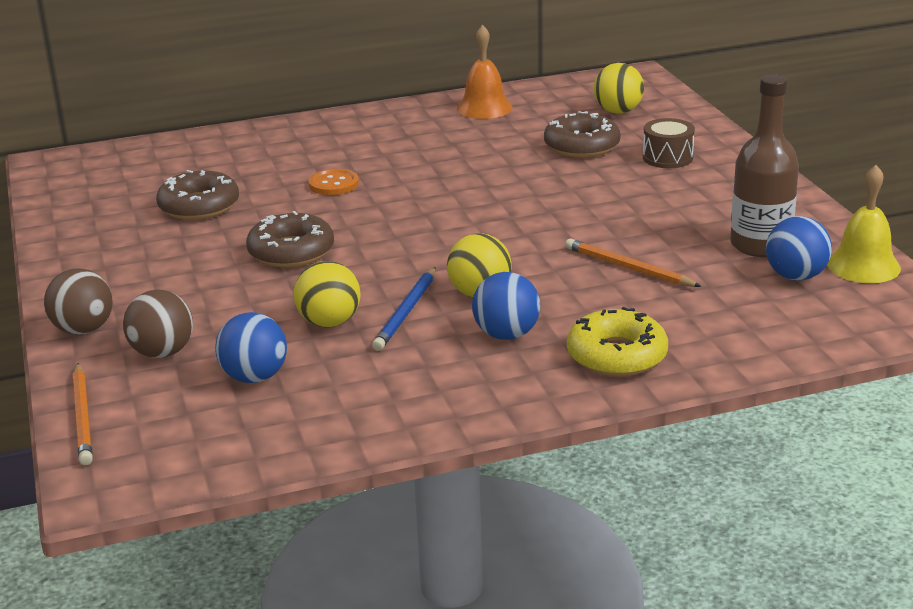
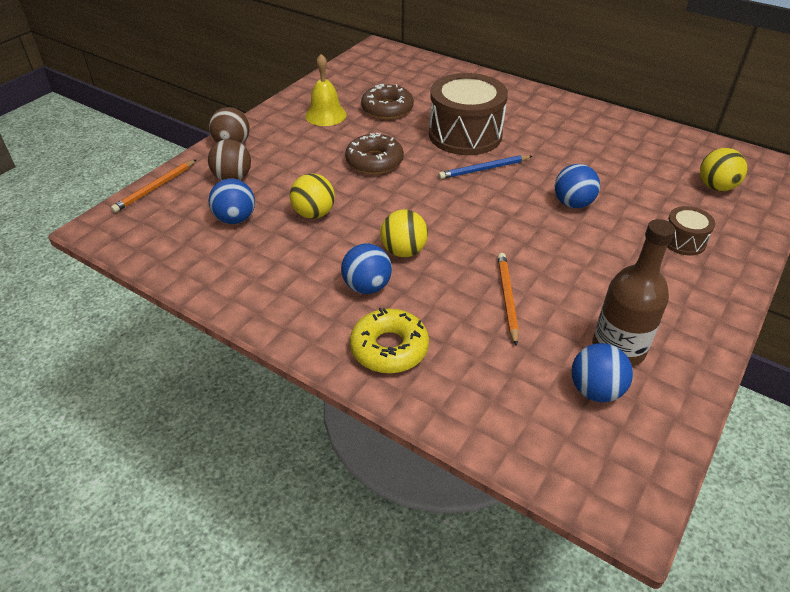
camera: 50 degrees right, 15 degrees up
orange button [308,169,359,195] -> brown drum [429,73,508,155]
blue pencil [372,267,436,351] -> blue pencil moved to [438,155,532,179]
orange bell [457,25,513,119] -> none
brown donut [544,111,620,158] -> none
yellow bell [827,165,901,283] -> yellow bell moved to [305,54,347,126]
none -> blue ball [555,164,600,208]

